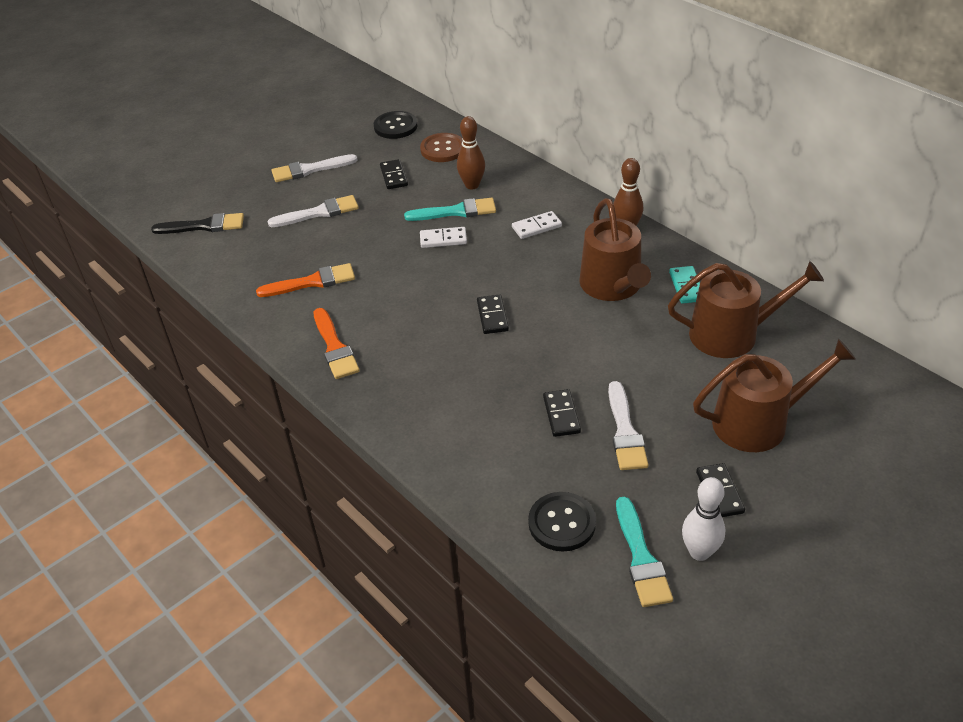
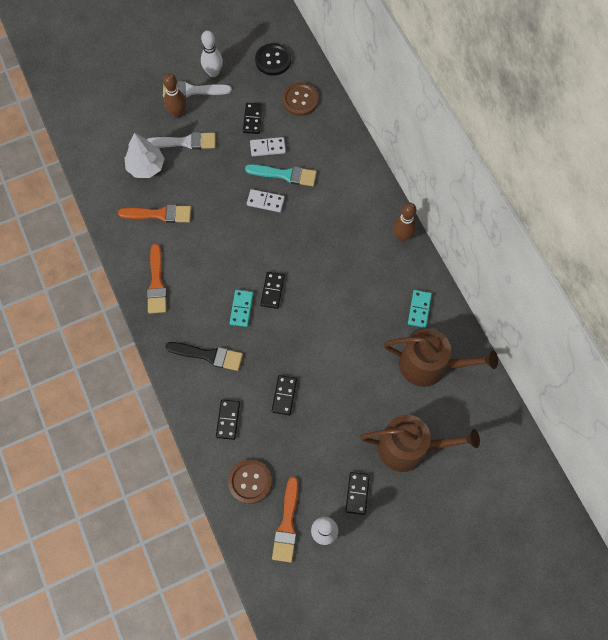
camera: 15 degrees right, 25 degrees up
black brush [151,213,244,234] -> black brush moved to [166,342,243,371]
brown bowling pin [457,116,485,189] -> brown bowling pin moved to [163,73,187,118]
white domino [512,211,562,239] -> white domino moved to [250,137,286,156]
black button [528,492,596,551] -> brown button [228,459,272,504]
brown watering can [579,198,651,301] -> none
white brush [608,381,648,470] -> none
turquoise brush [616,497,673,607] -> orange brush [272,477,298,562]
none -> white tree [125,133,165,178]
none -> white bowling pin [201,31,223,77]
none -> black domino [216,399,240,440]
none -> turquoise domino [230,290,253,327]

